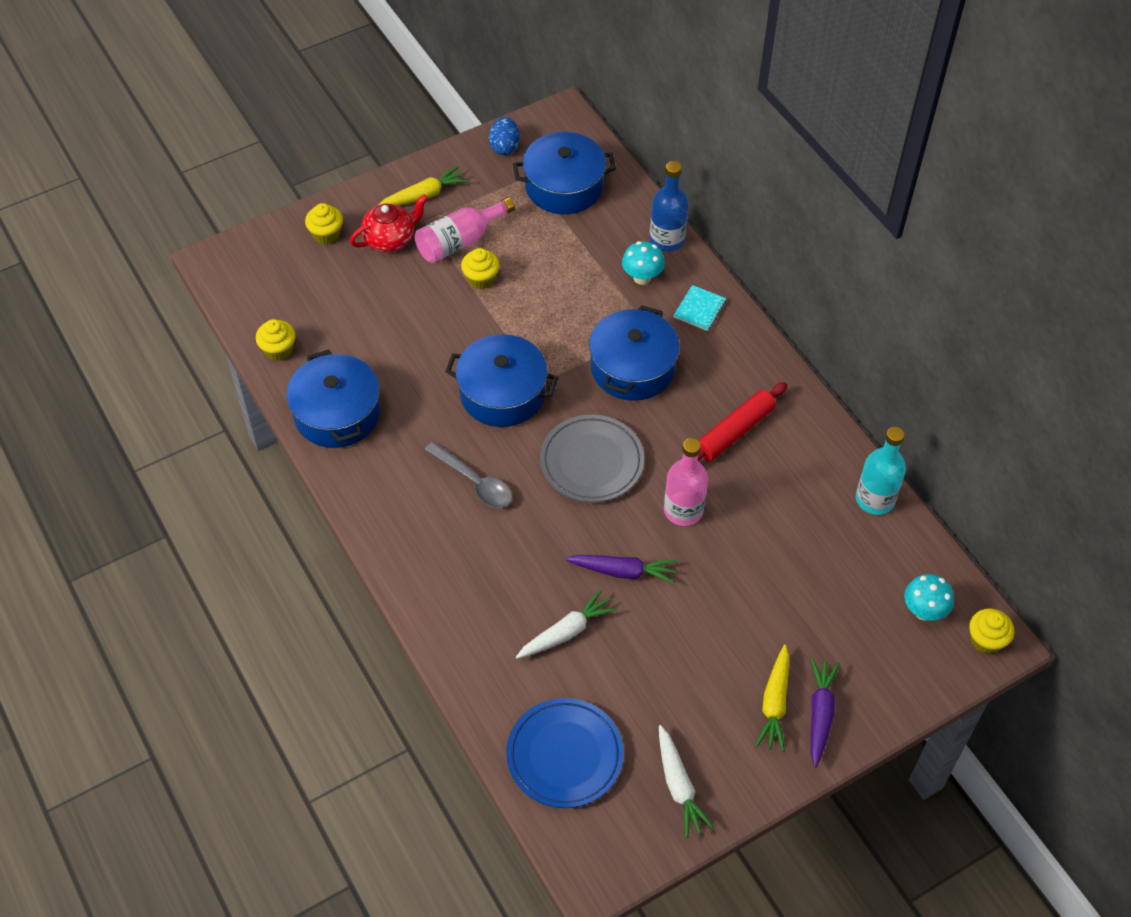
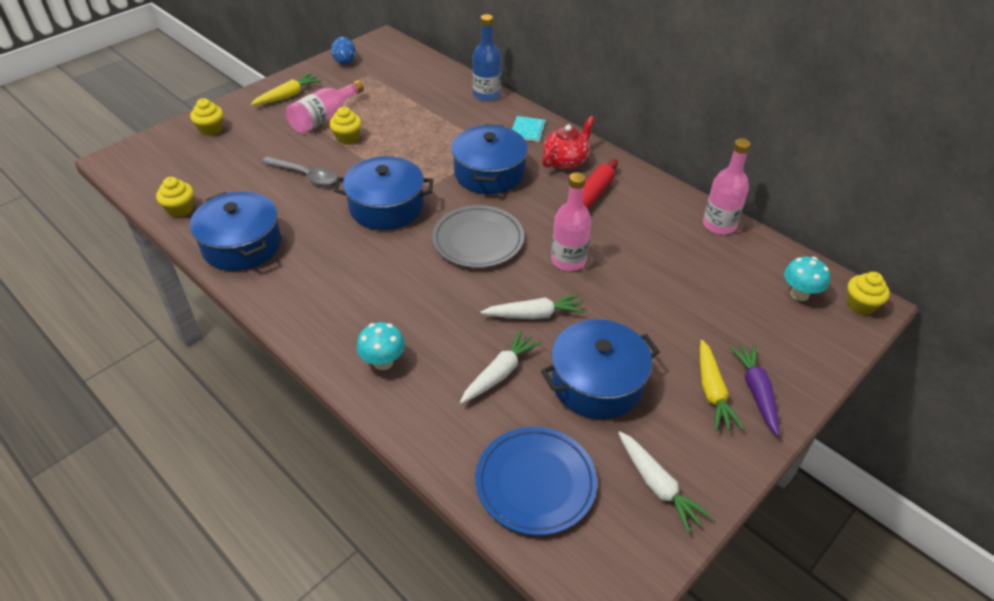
camera: 15 degrees left, 10 degrees down
red teapot [350,194,428,252] -> red teapot moved to [542,116,595,169]
grey spoon [425,441,512,508] -> grey spoon moved to [261,156,338,185]
blue pot [513,132,616,214] -> blue pot moved to [541,319,660,419]
purple carrot [565,555,677,584] -> white carrot [481,294,585,319]
turquoise mushroom [622,241,665,285] -> turquoise mushroom moved to [357,322,405,370]
turquoise bottle [856,427,906,515] -> pink bottle [703,138,751,235]

